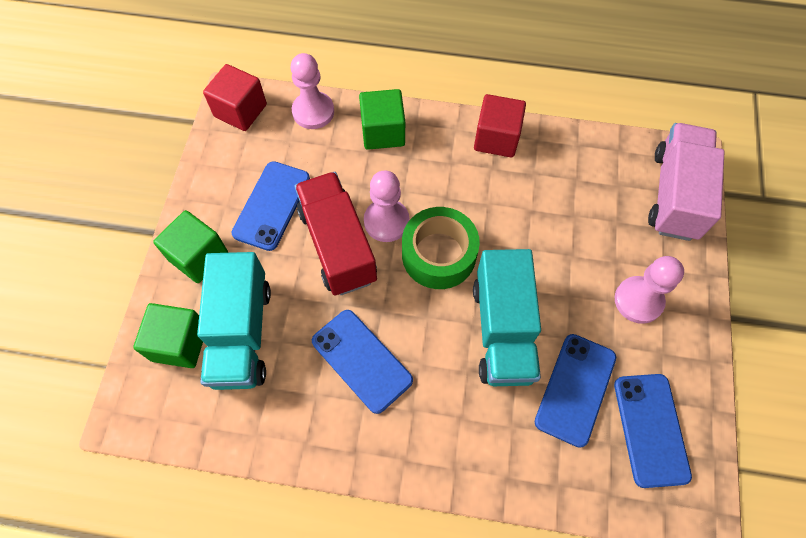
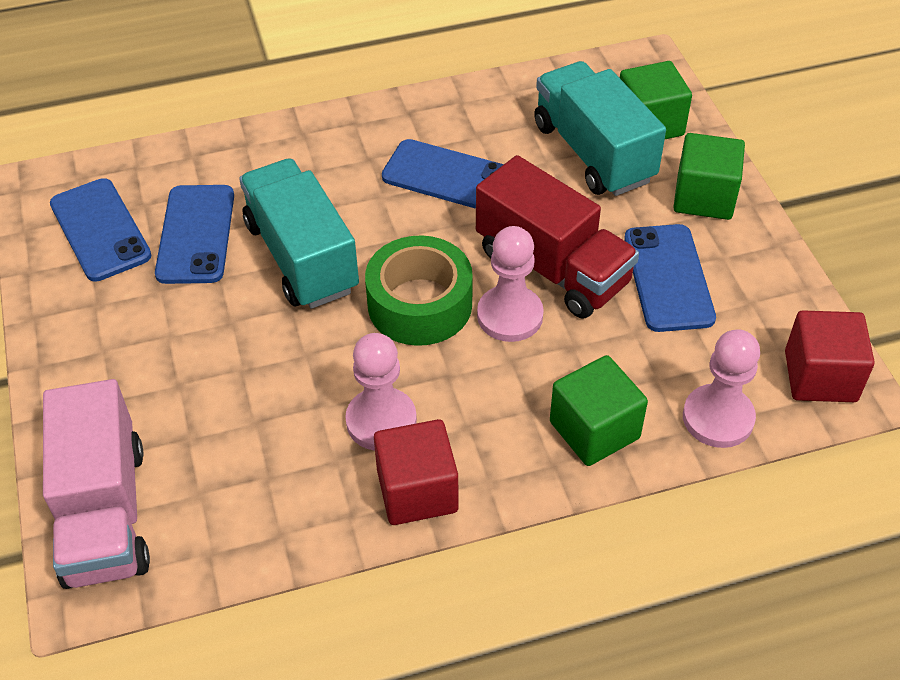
camera: 155 degrees right, 15 degrees down
pink pawn [615,256,684,324] -> pink pawn moved to [345,333,417,451]

